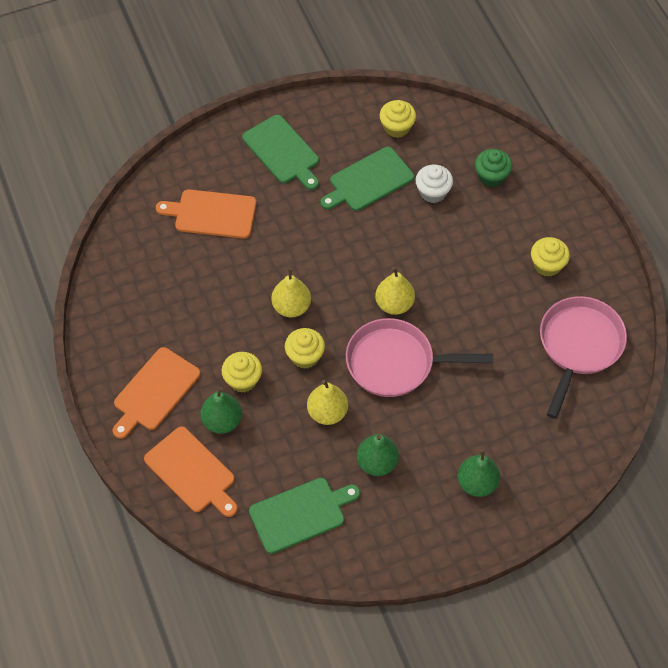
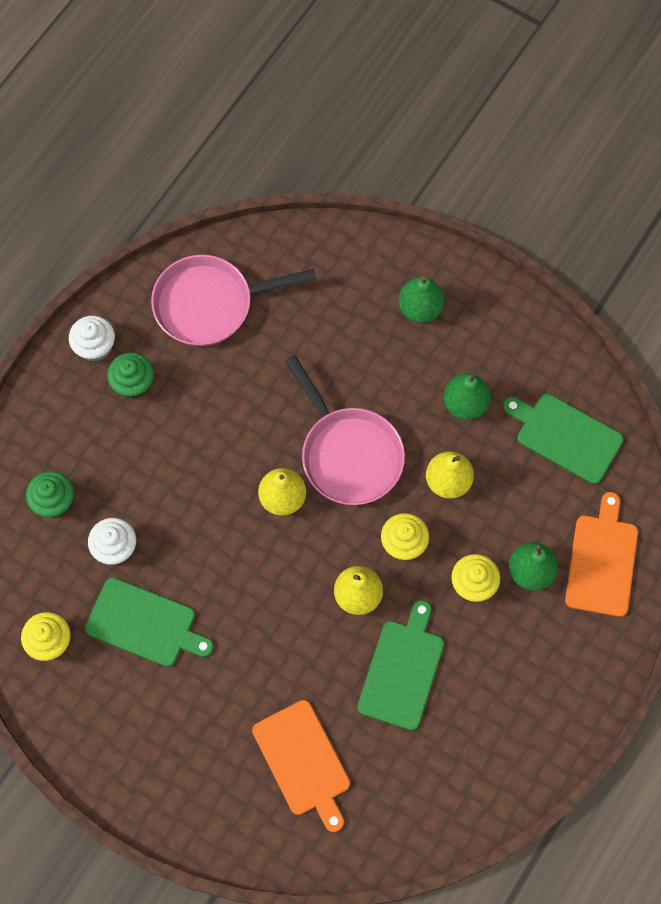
camera: 125 degrees left, 10 degrees up
orange cutting board [113,347,201,439] -> none
green cutting board [242,115,319,190] -> green cutting board moved to [358,600,444,730]
yellow cupcake [531,237,570,277] -> green cupcake [107,352,154,399]
none -> white cupcake [69,316,115,362]

